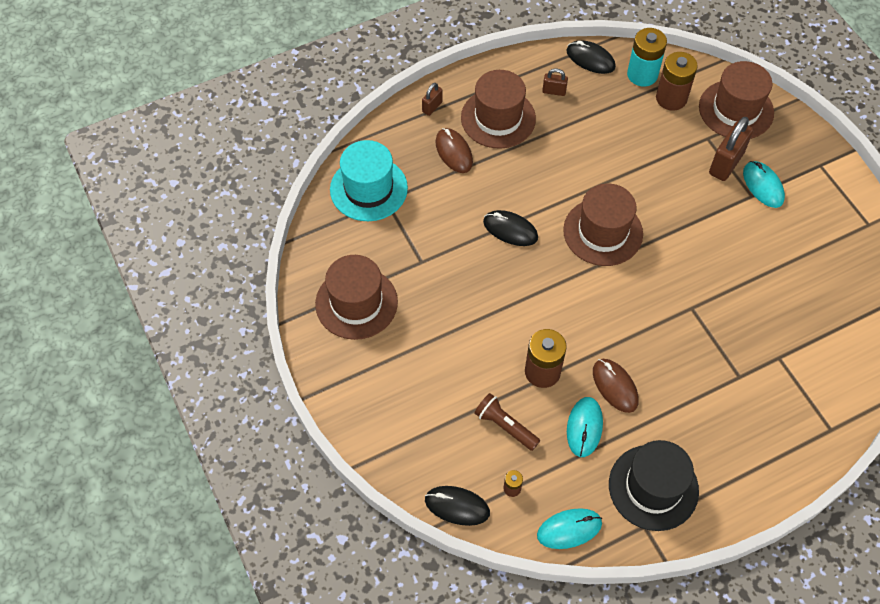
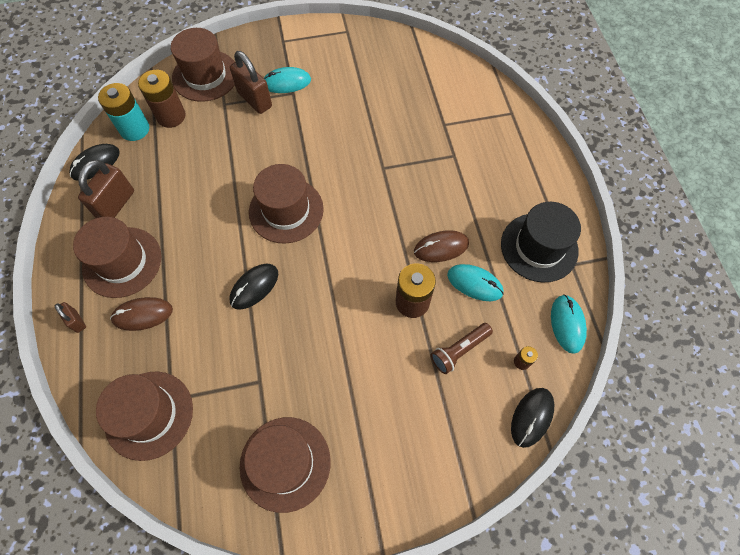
camera: 75 degrees left, 5 degrees up
turquoise hat [330,140,408,221] -> brown hat [96,372,193,461]
brown padlock [542,69,568,96] -> brown padlock [78,160,134,218], size x1.90

